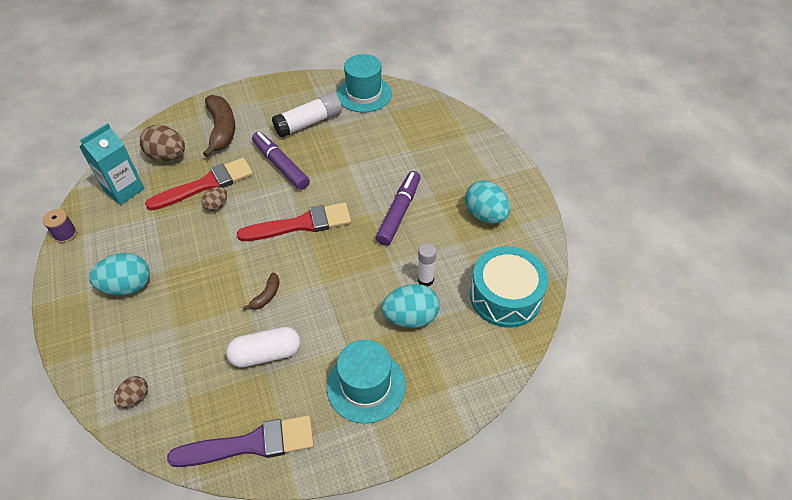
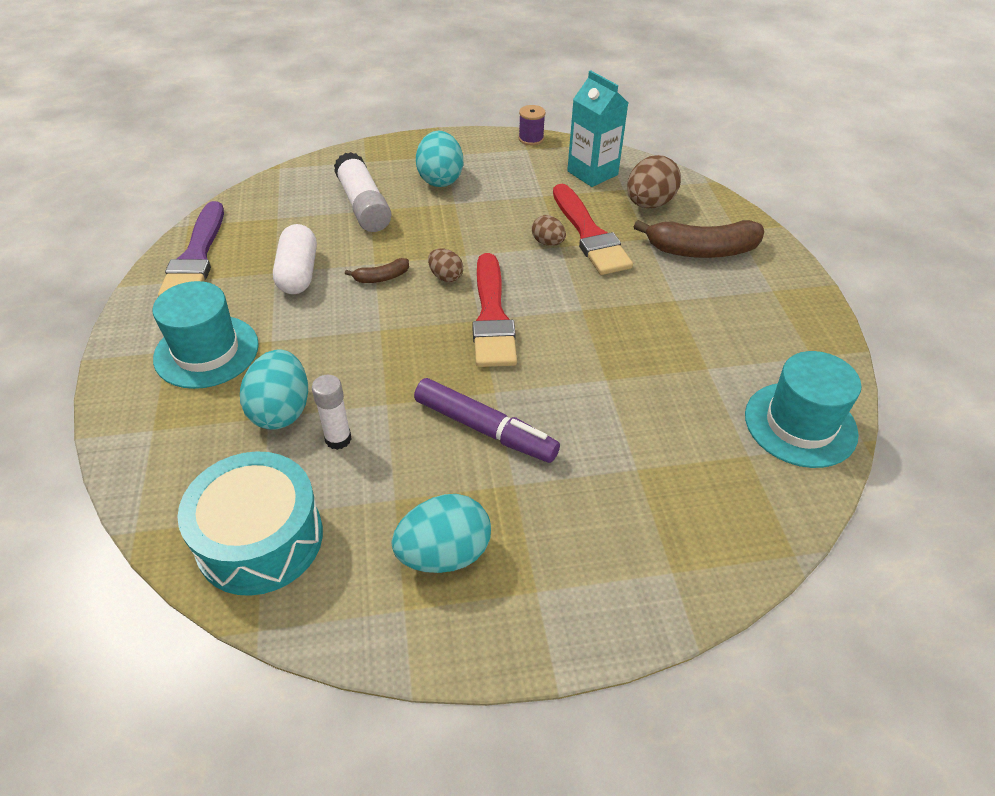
camera: 100 degrees right, 5 degrees down
brown egg [114,376,148,408] -> brown egg moved to [428,248,463,282]
brown banana [243,273,280,310] -> brown banana turned 60 degrees counterclockwise [345,258,409,283]
purple marker [252,132,310,190] -> none
white glue stick [272,92,342,138] -> white glue stick moved to [334,152,391,232]

